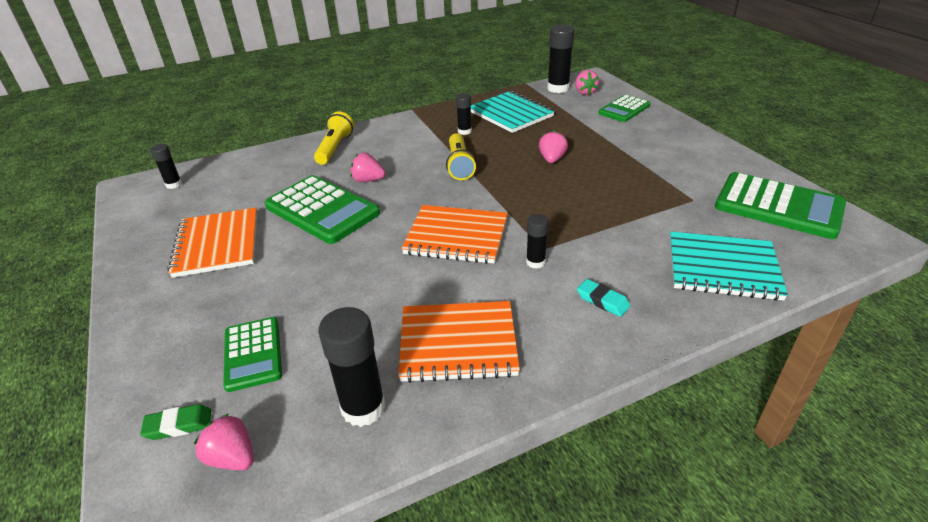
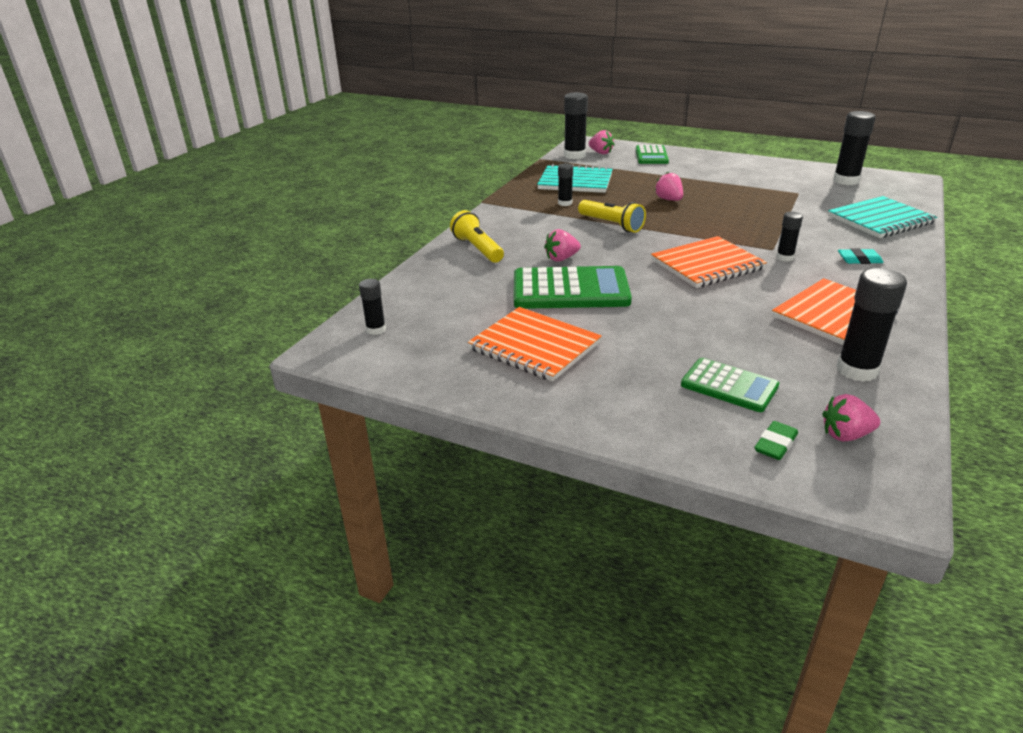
camera: 40 degrees left, 5 degrees down
green calculator [715,172,846,239] -> black glue stick [833,111,876,185]

